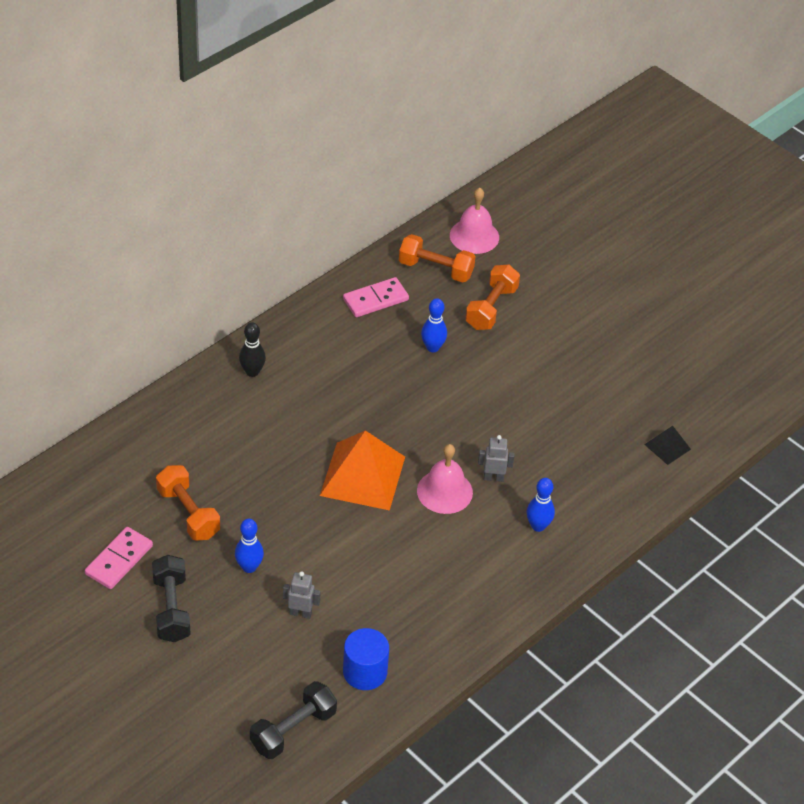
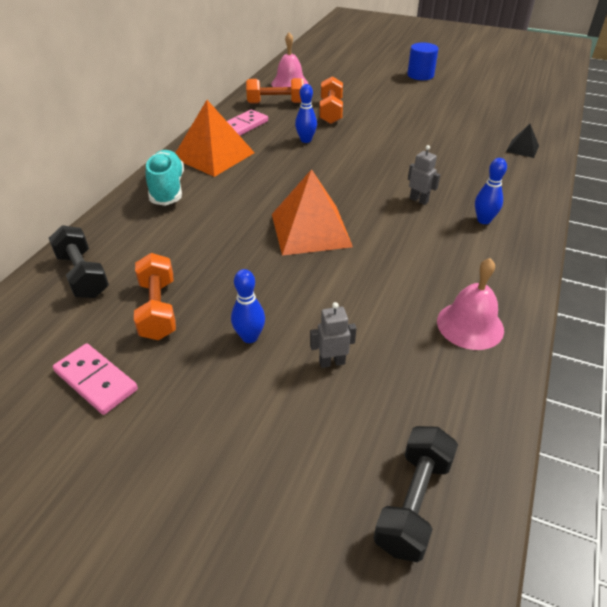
camera: 20 degrees left, 5 degrees down
pink domino [85,527,153,589] -> pink domino turned 60 degrees counterclockwise [53,343,138,415]
black dumbbell [152,555,191,642] -> black dumbbell moved to [49,225,109,298]
orange dumbbell [156,465,220,541] -> orange dumbbell turned 45 degrees clockwise [134,253,176,340]
black bowling pin [239,323,266,377] -> turquoise shoe [146,150,184,206]
blue cylinder [343,628,389,690] -> blue cylinder moved to [407,42,438,80]
pink bell [417,444,473,514] -> pink bell moved to [437,258,504,350]
grey robot [478,435,515,482] -> grey robot turned 60 degrees clockwise [408,145,440,205]
none -> orange pyramid [175,100,255,177]

